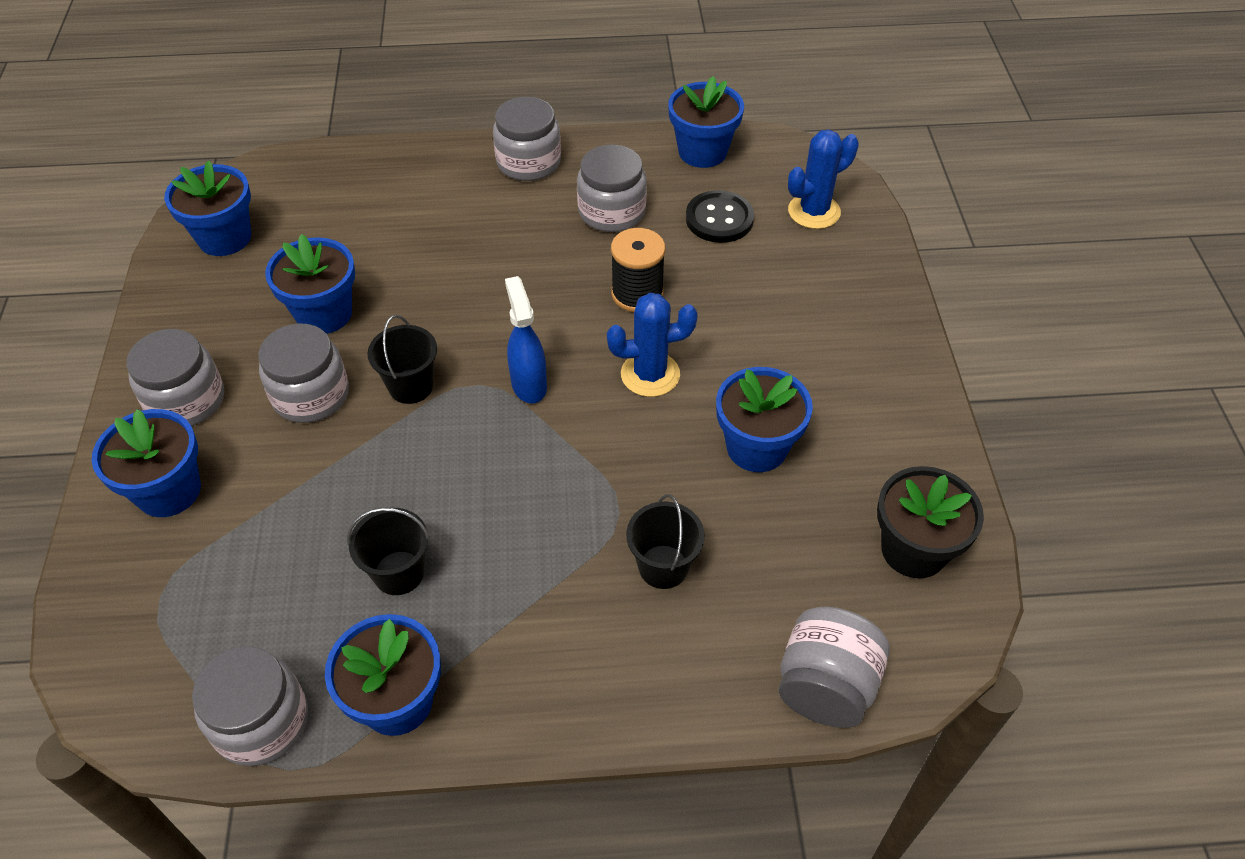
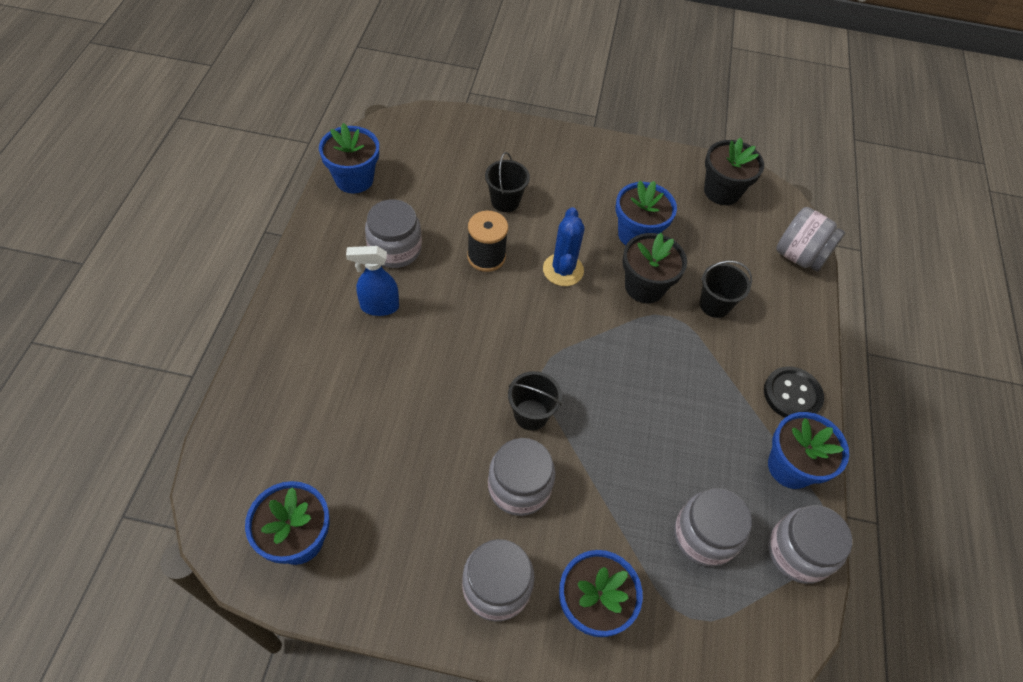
camera: 80 degrees left, 5 degrees up
blue flower pot [265,234,355,334] -> none
black bucket [347,508,430,595] -> black bucket moved to [485,152,530,212]
grey jar [493,97,561,181] -> grey jar moved to [674,488,752,567]
blue spray bottle [505,276,547,404] -> blue spray bottle moved to [346,246,399,316]
black button [686,190,754,243] -> black button moved to [764,366,824,418]
blue cactus [788,129,859,229] -> none
none -> black flower pot [622,233,687,303]

